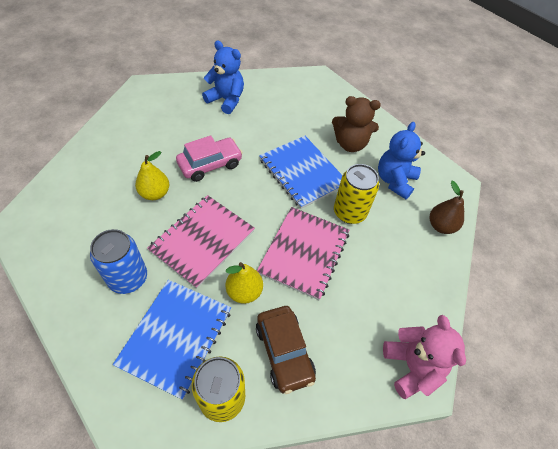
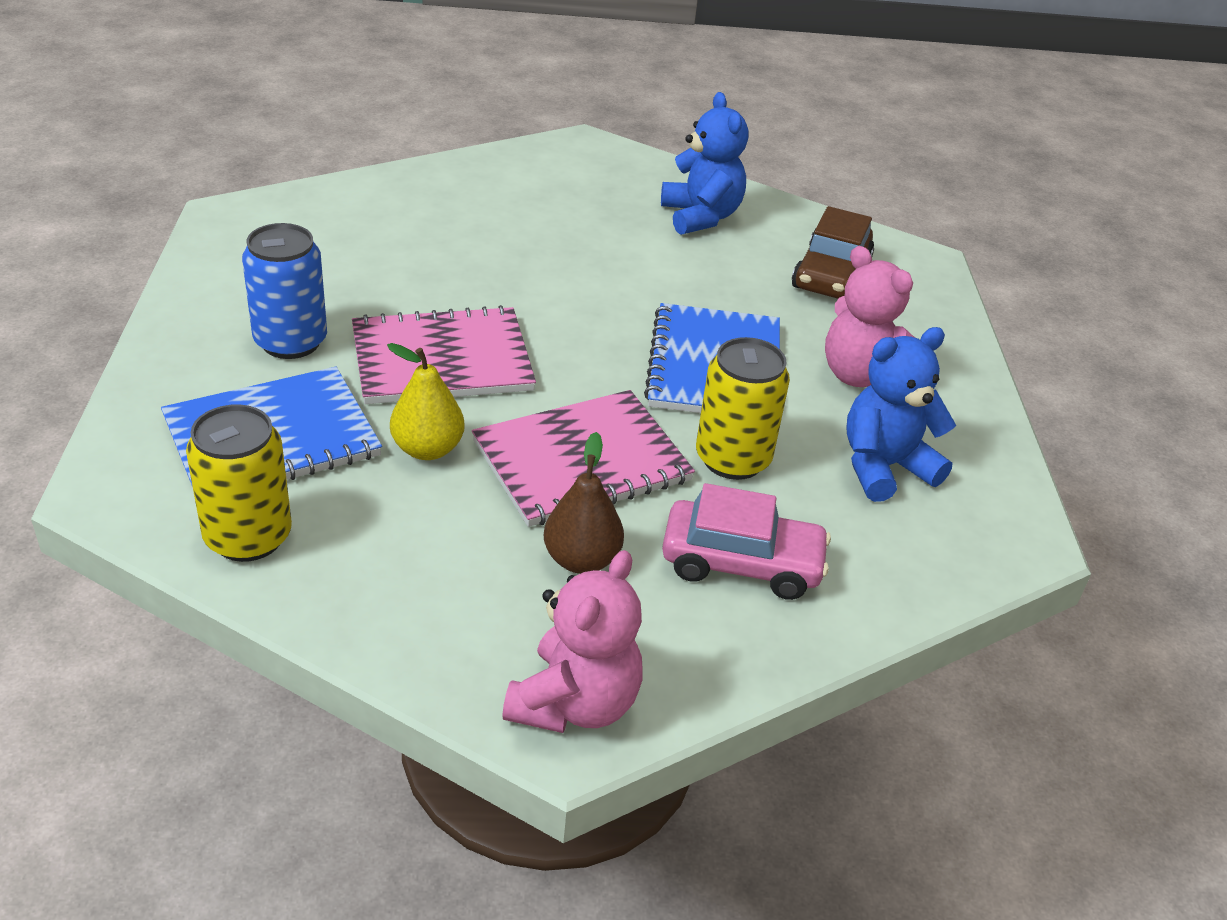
camera: 40 degrees right, 15 degrees down
yellow pear [135,151,169,200] -> none
pink car [176,136,243,182] -> pink car moved to [662,483,831,600]
brown car [256,306,316,394] -> brown car moved to [792,206,874,299]
brown teddy bear [332,96,381,152] -> pink teddy bear [825,246,914,387]
brown pear [430,181,464,234] -> brown pear moved to [544,432,624,574]

